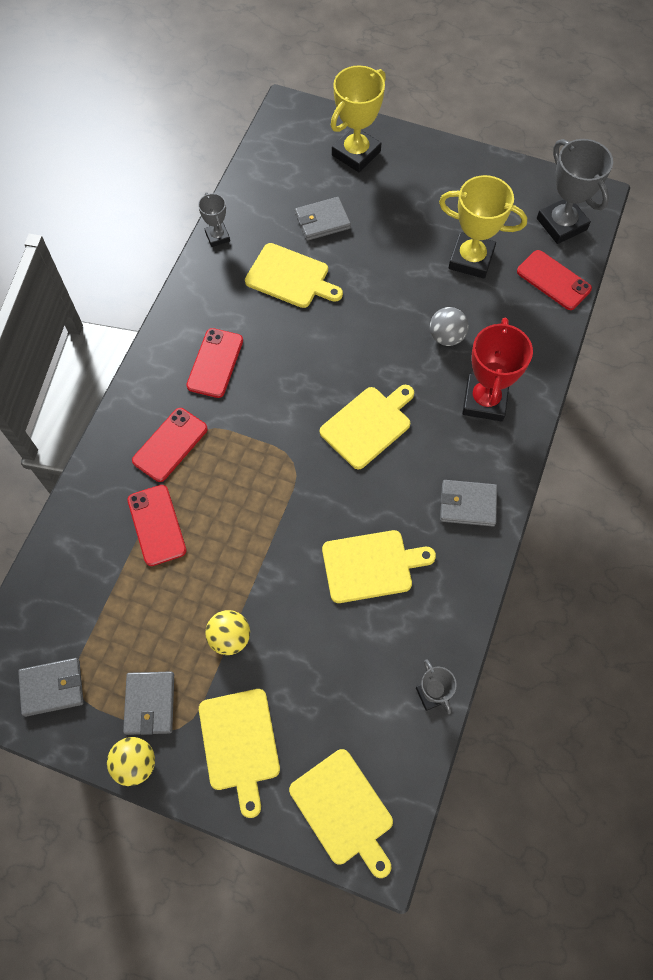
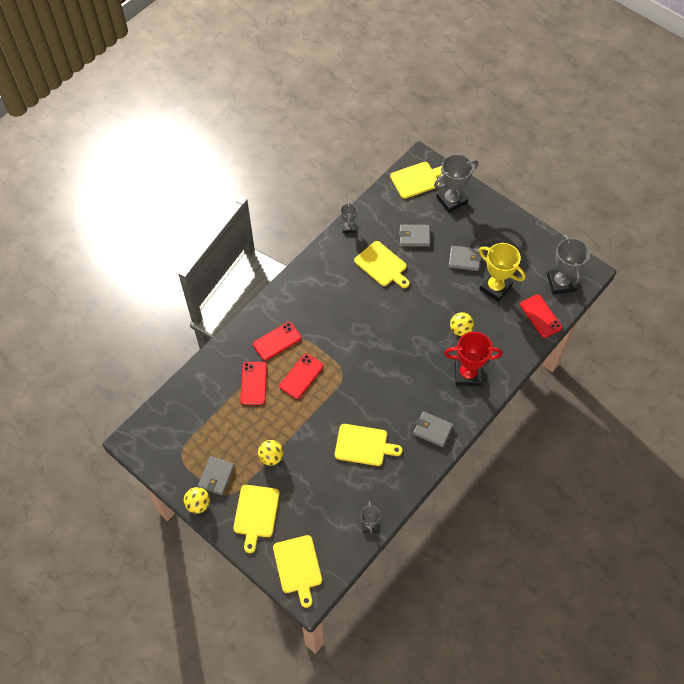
camera: 20 degrees right, 5 degrees down
grey wallet [18,658,84,717] -> grey wallet moved to [449,246,481,271]
red phone [186,328,243,398] -> red phone moved to [279,354,324,399]
yellow cutting board [320,385,414,469] -> yellow cutting board moved to [390,162,442,199]
yellow trophy [331,65,386,172] -> grey trophy [434,154,478,213]
grey ball [430,307,468,346] -> yellow ball [450,312,474,336]
red trophy [462,317,533,422] -> red trophy turned 60 degrees clockwise [444,332,503,386]

